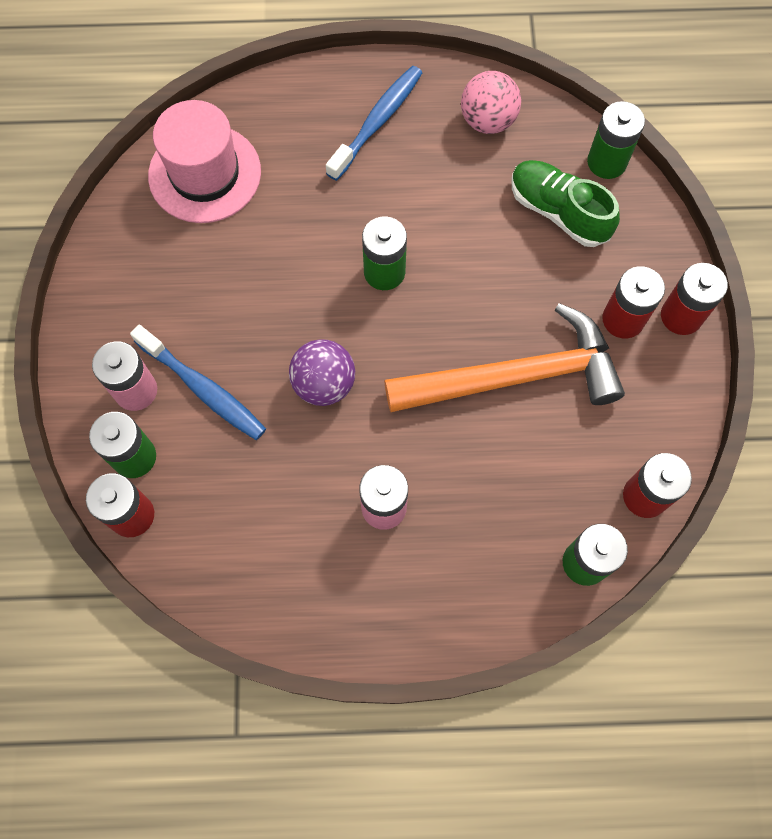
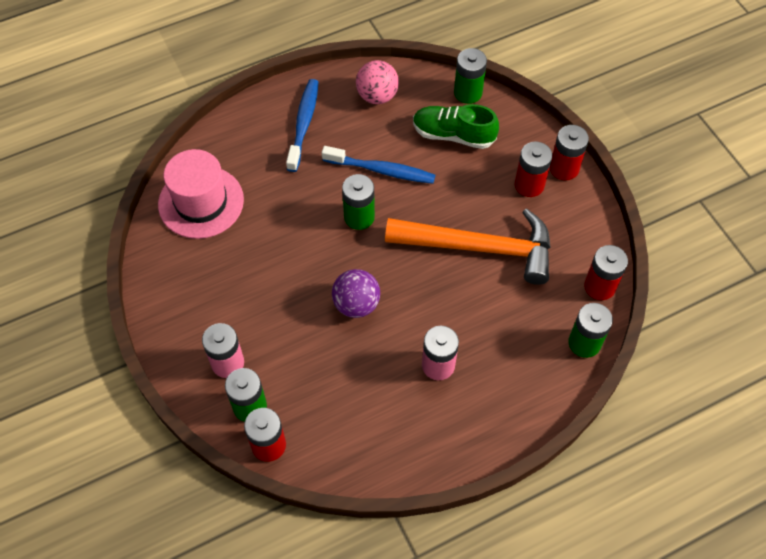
camera: 25 degrees left, 10 degrees down
blue toothbrush [130,325,266,440] -> blue toothbrush moved to [322,146,435,184]
orange hammer [384,303,625,412] -> orange hammer turned 45 degrees clockwise [385,208,551,285]

